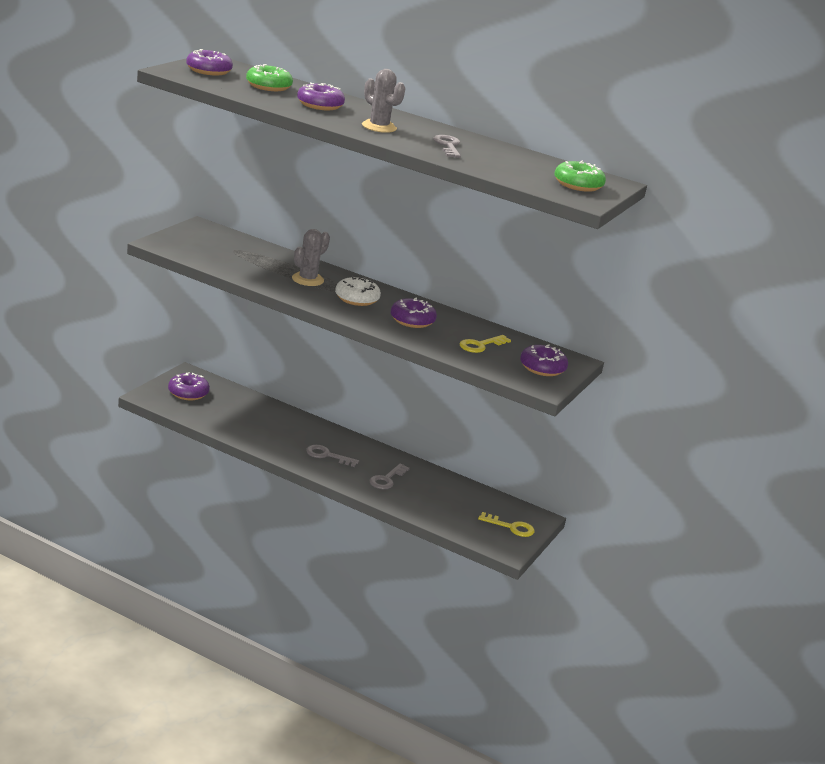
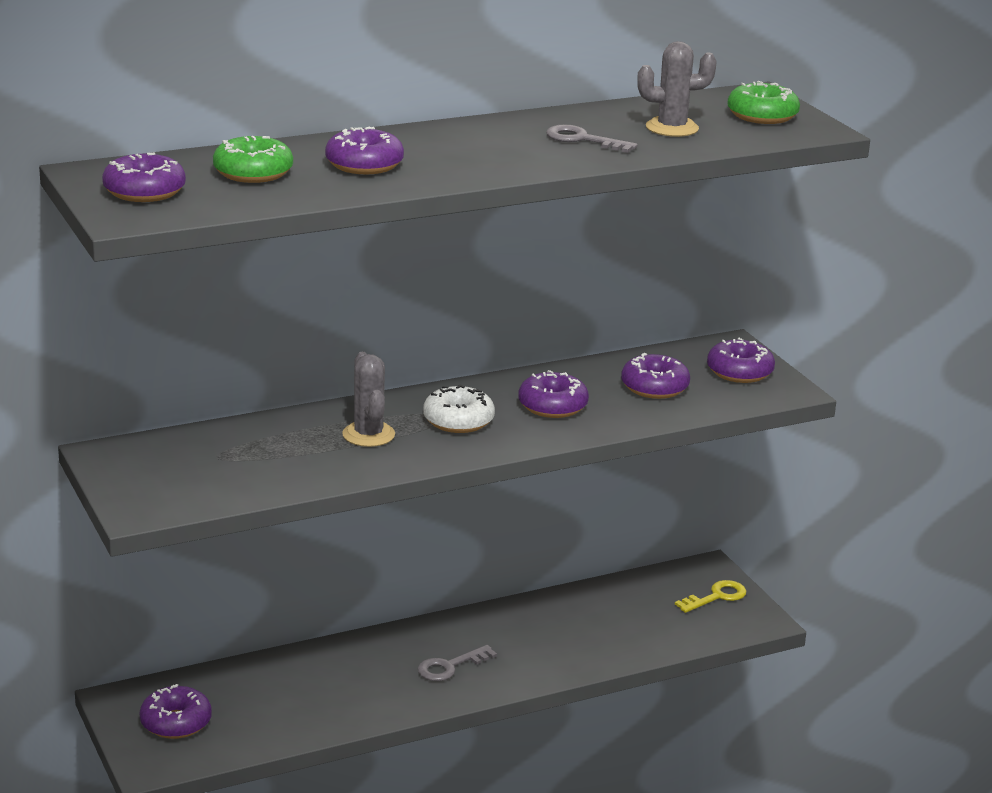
camera: 50 degrees left, 0 degrees up
grey cactus [362,69,405,133] -> grey cactus moved to [637,41,717,137]
grey key [369,463,410,489] -> none
yellow key [460,335,511,353] -> purple donut [621,353,690,399]

